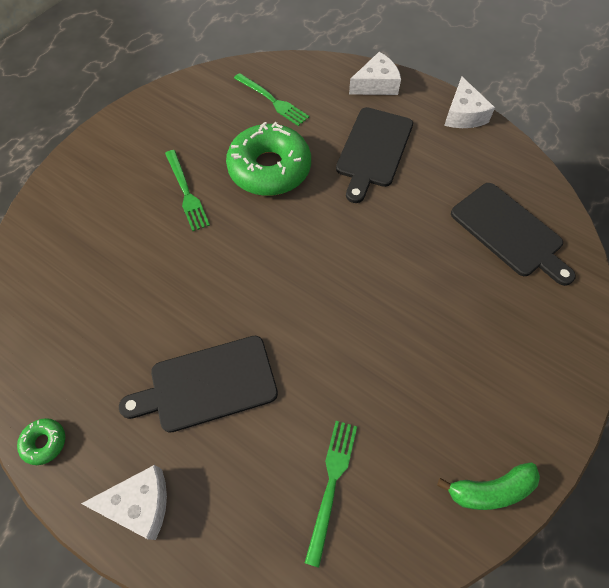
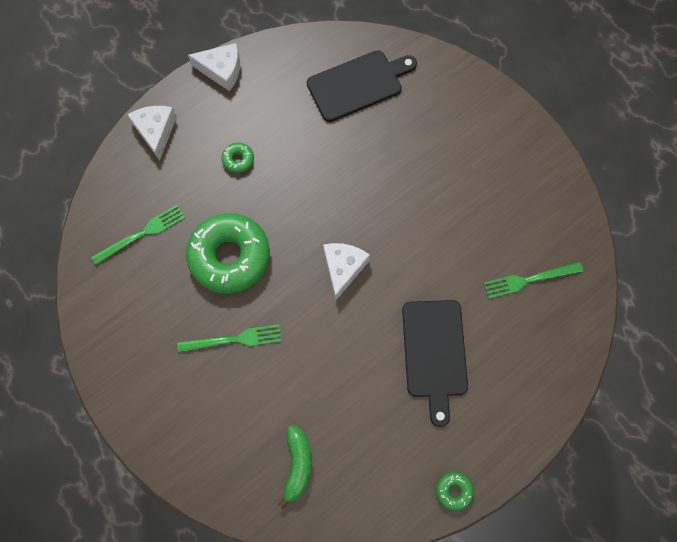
camera: 75 degrees left, 10 degrees up
white cheese [81,465,167,540] -> white cheese moved to [323,243,370,300]
green fork [305,421,357,568] -> green fork turned 45 degrees counterclockwise [483,262,583,299]
black cutting board [336,107,413,203] -> green donut [221,142,254,173]
green banana [437,462,540,510] -> green banana moved to [278,425,312,509]

